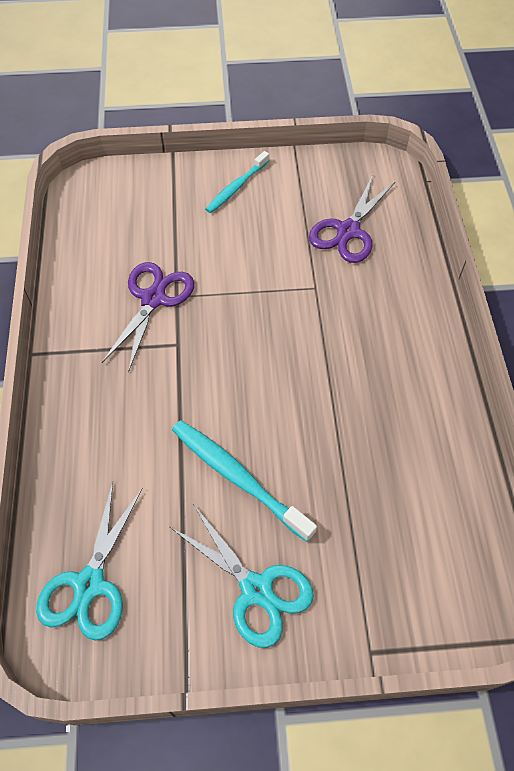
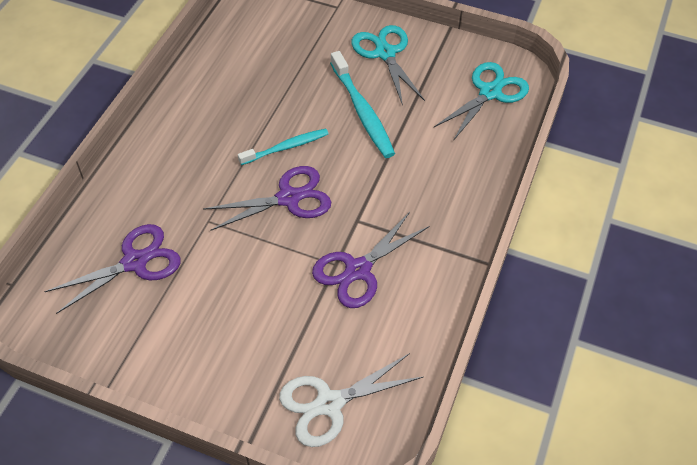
camera: 155 degrees left, 5 degrees down
turquoise toothbrush [205,151,269,213] -> turquoise toothbrush moved to [238,128,329,165]
none -> purple scissors [203,166,331,231]
none -> white scissors [279,353,423,447]

